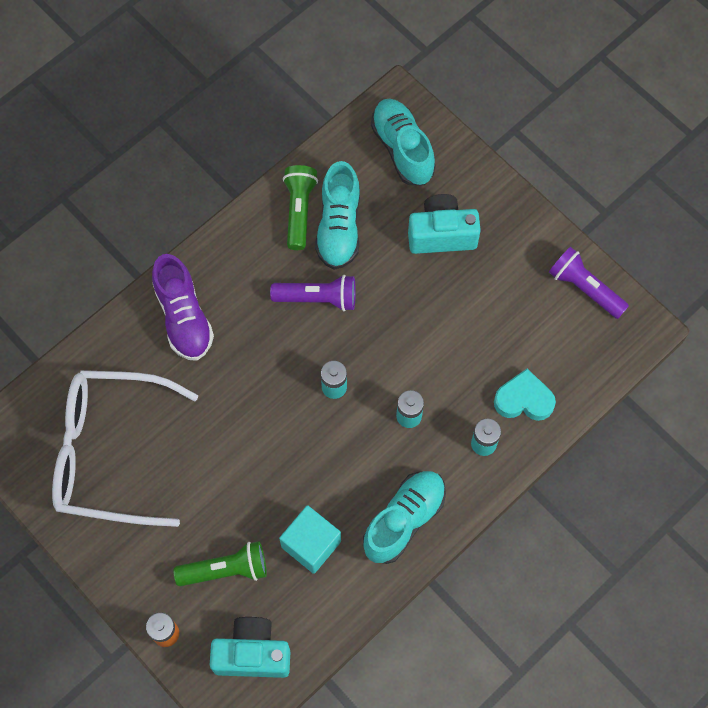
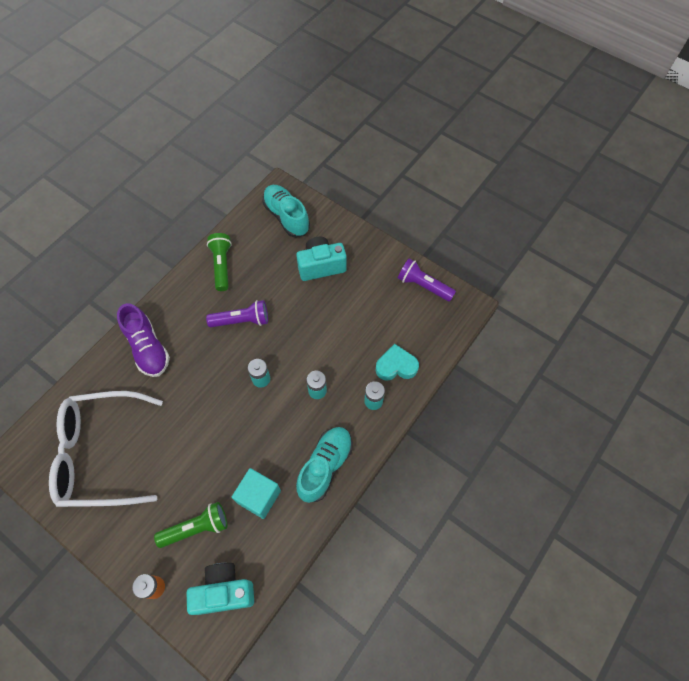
camera: 10 degrees left, 5 degrees down
turquoise shoe [315,161,360,270] -> none

